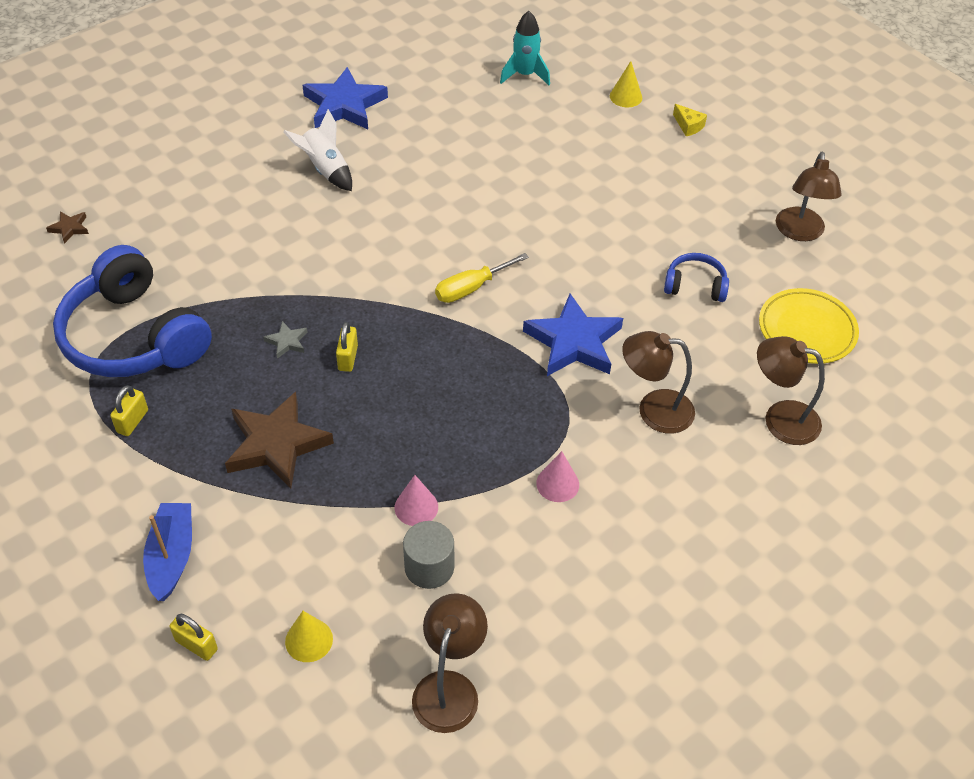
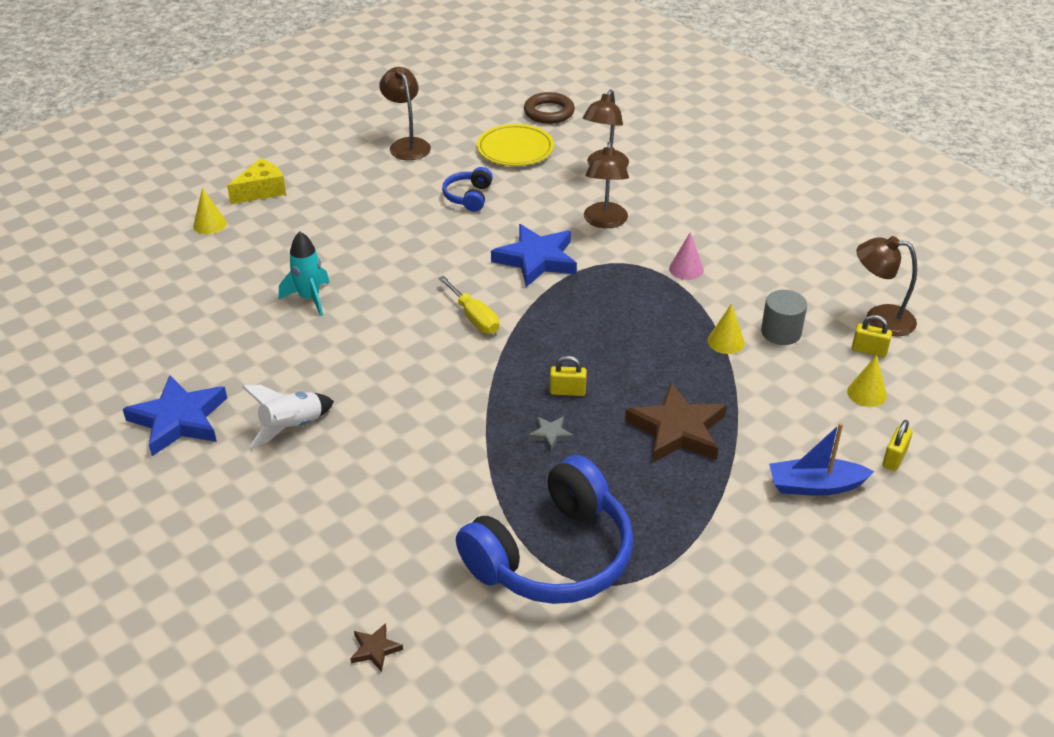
camera: 90 degrees left, 10 degrees down
yellow padlock [110,385,148,436] -> yellow padlock moved to [852,315,892,357]
pink cone [395,475,438,526] -> yellow cone [708,304,745,354]
turquoise rocket [500,11,550,85] -> turquoise rocket moved to [279,231,330,316]
yellow cheese [673,104,707,136] -> yellow cheese [227,158,286,204], size x1.67
brown lamp [776,152,842,241] -> brown lamp turned 120 degrees counterclockwise [379,67,431,160]
none -> brown ring [524,92,575,124]

